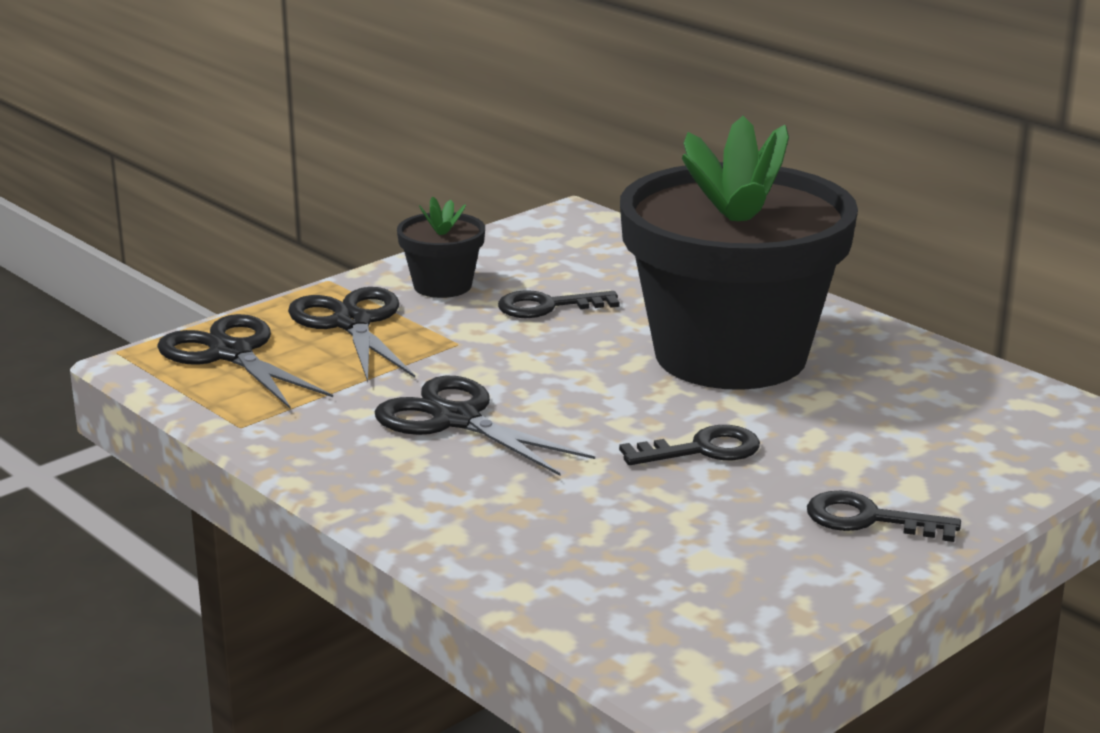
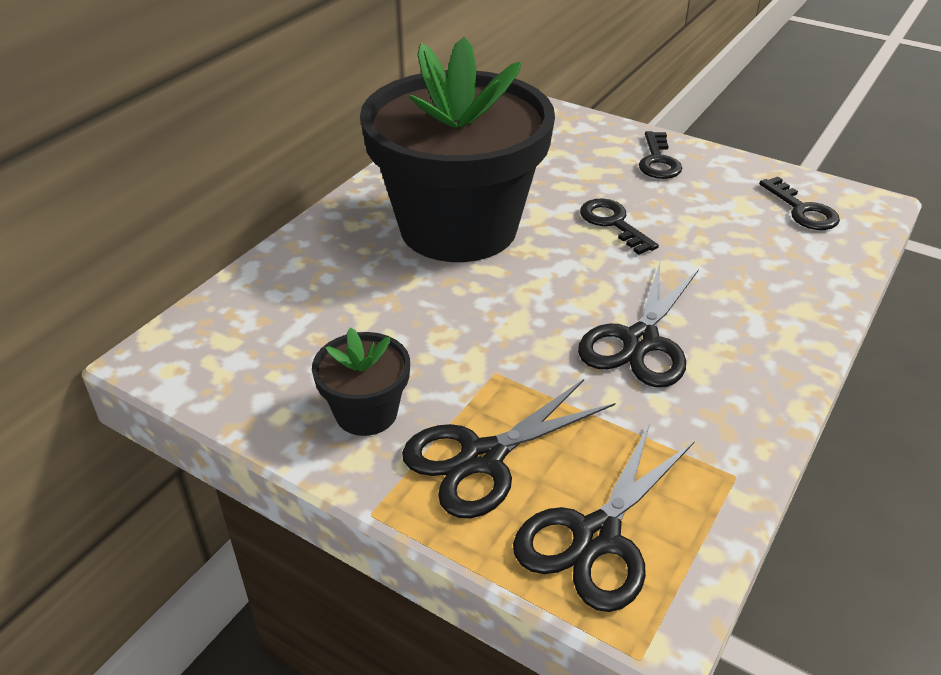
camera: 105 degrees left, 15 degrees up
black key [498,290,620,318] -> black key moved to [759,177,840,230]

